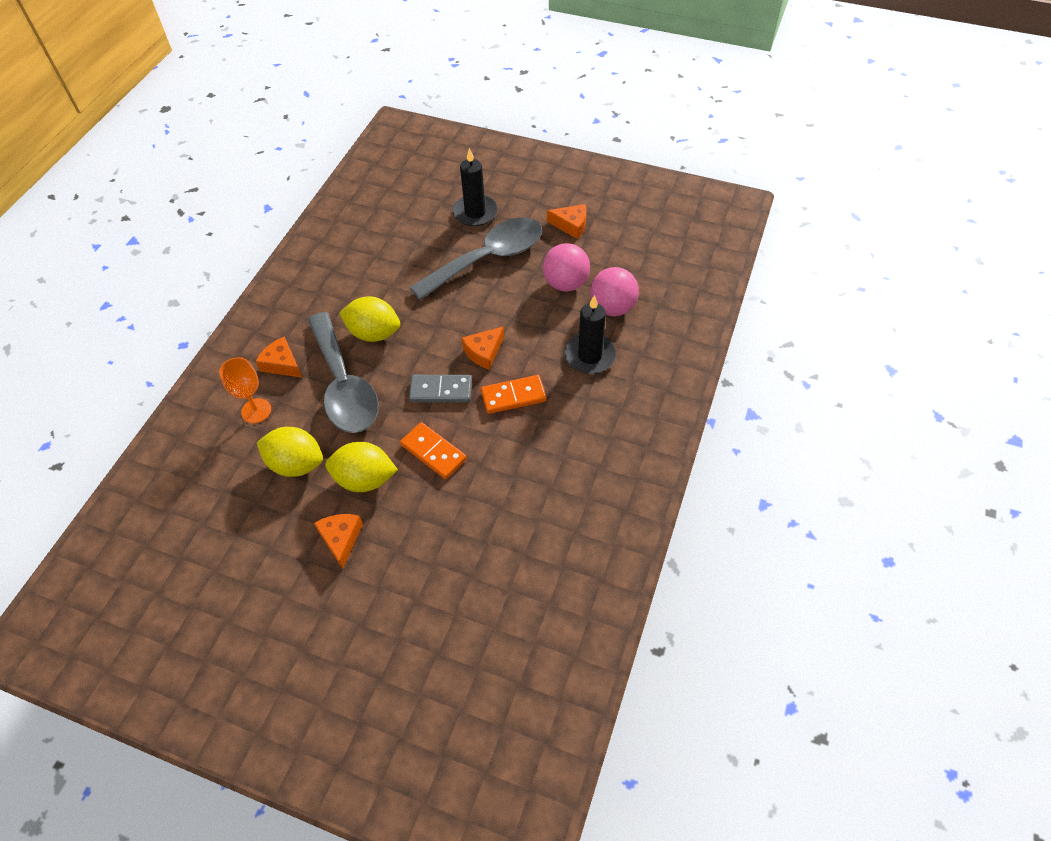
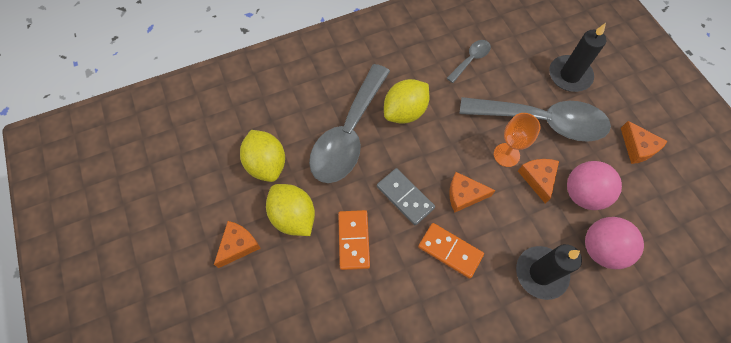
camera: 45 degrees right, 10 degrees up
orange goblet [219,357,271,423] -> orange goblet moved to [494,113,540,167]
orange cheese [255,336,302,377] -> orange cheese moved to [518,159,559,204]
yellow lemon [339,296,400,342] -> yellow lemon turned 75 degrees clockwise [384,79,429,124]
none -> grey spoon [447,40,491,83]

